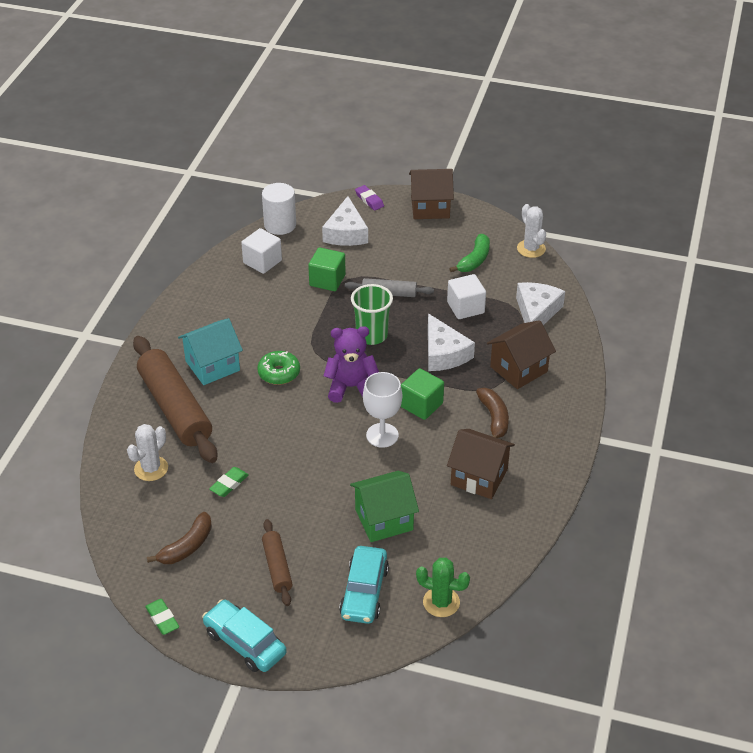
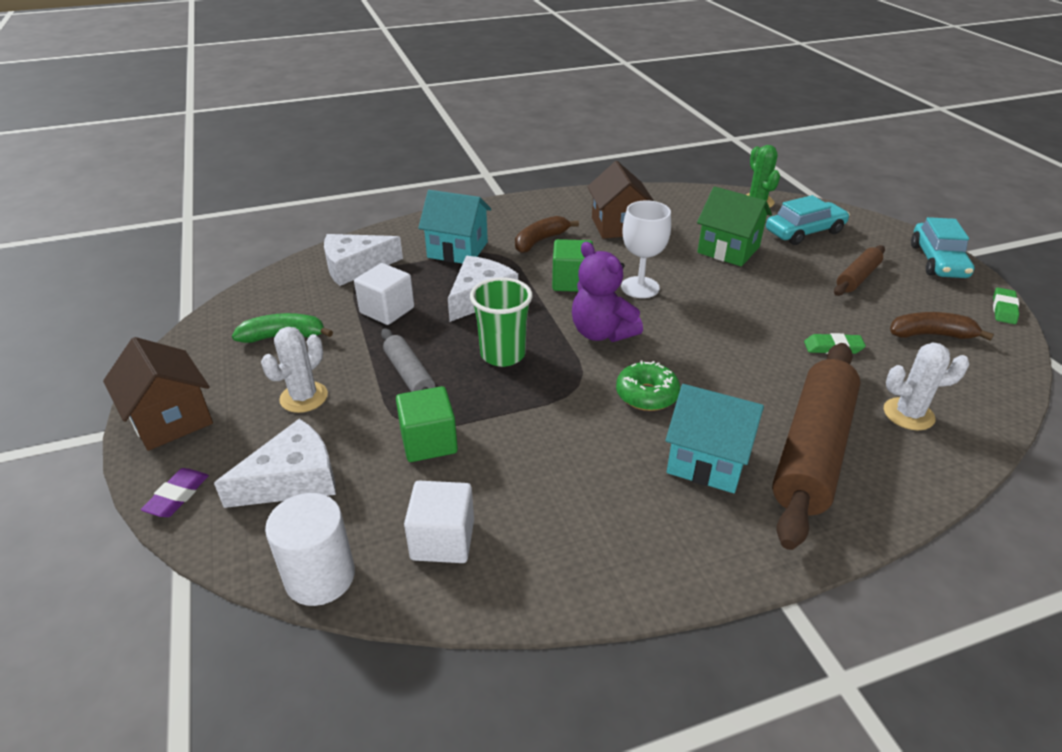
camera: 125 degrees left, 5 degrees down
brown house [487,320,556,389] -> turquoise house [418,190,491,264]
white cactus [517,204,546,258] -> white cactus moved to [261,327,328,413]

